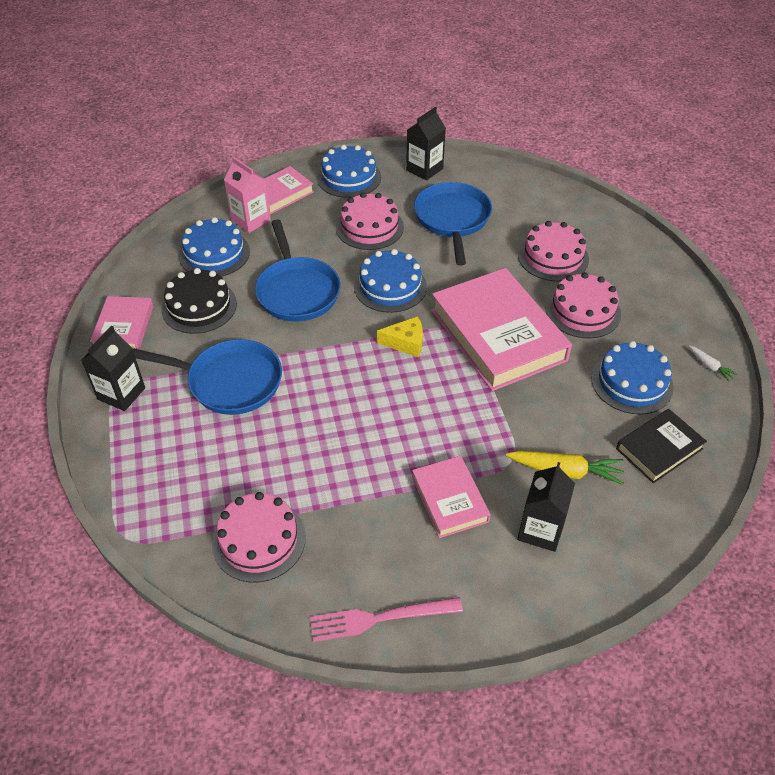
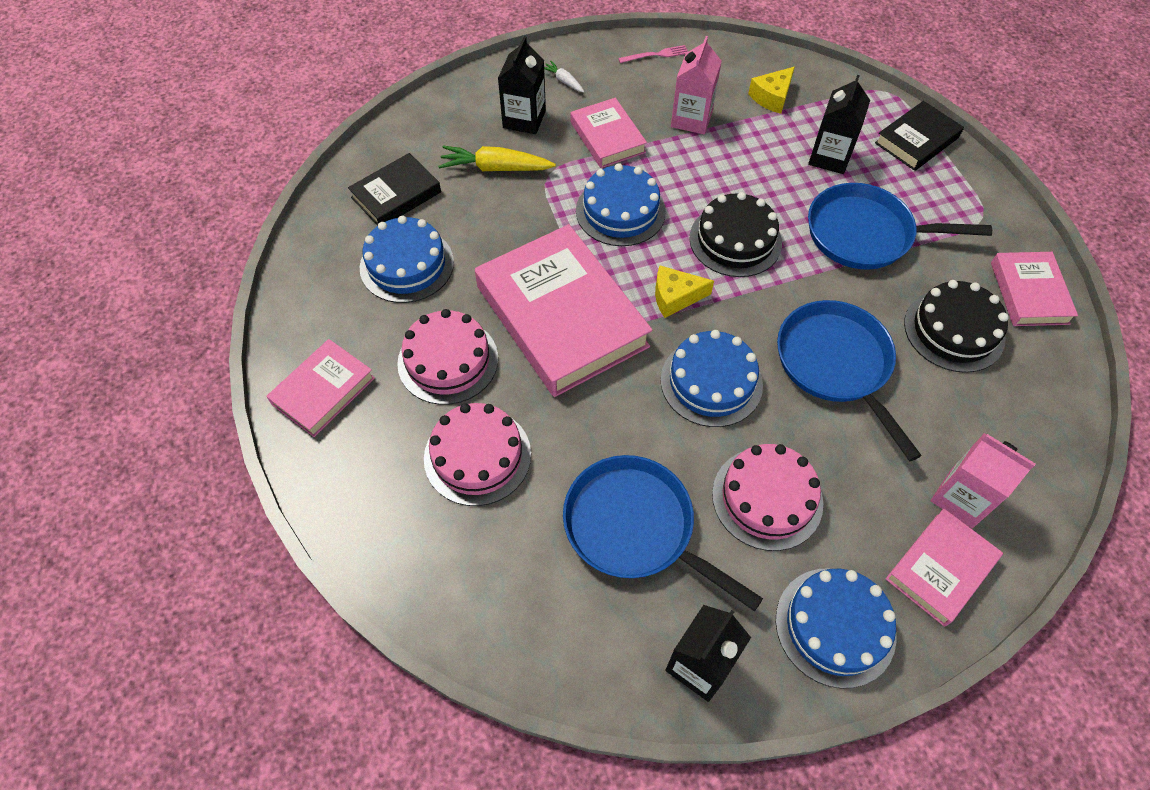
camera: 175 degrees right, 10 degrees up
black carton [81,326,145,411] -> black carton moved to [808,75,870,174]
blue cake [179,217,250,277] -> blue cake moved to [576,163,666,246]
pink cake [212,492,306,582] -> yellow cheese [748,67,795,114]
pink fork [310,597,463,642] -> pink fork [618,45,688,63], size x0.59
blue pan [414,182,492,265] -> blue pan turned 135 degrees clockwise [563,455,763,611]
white carrot [688,345,738,382] -> white carrot moved to [544,61,584,92]
none -> pink book [266,339,375,437]
none -> pink carton [671,36,722,134]
none -> black cake [690,192,782,277]
none -> black book [875,101,964,171]

